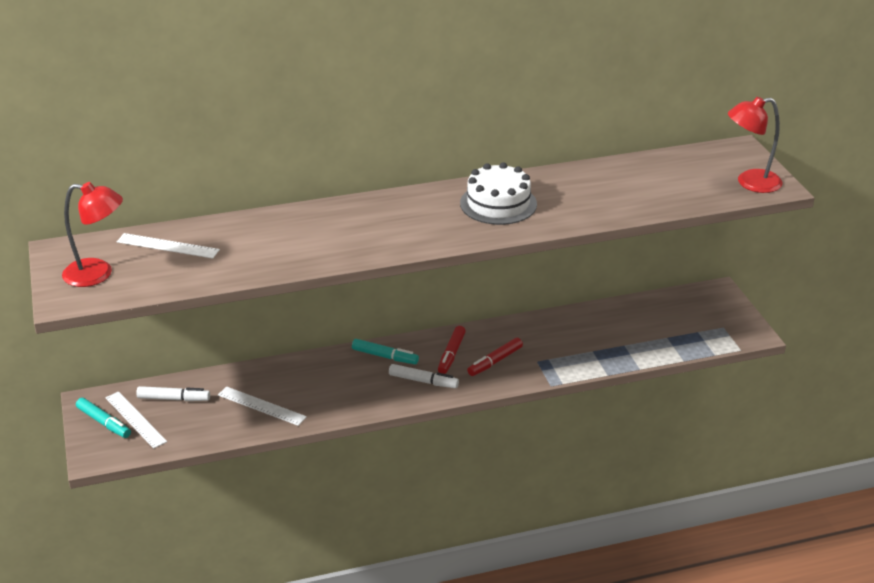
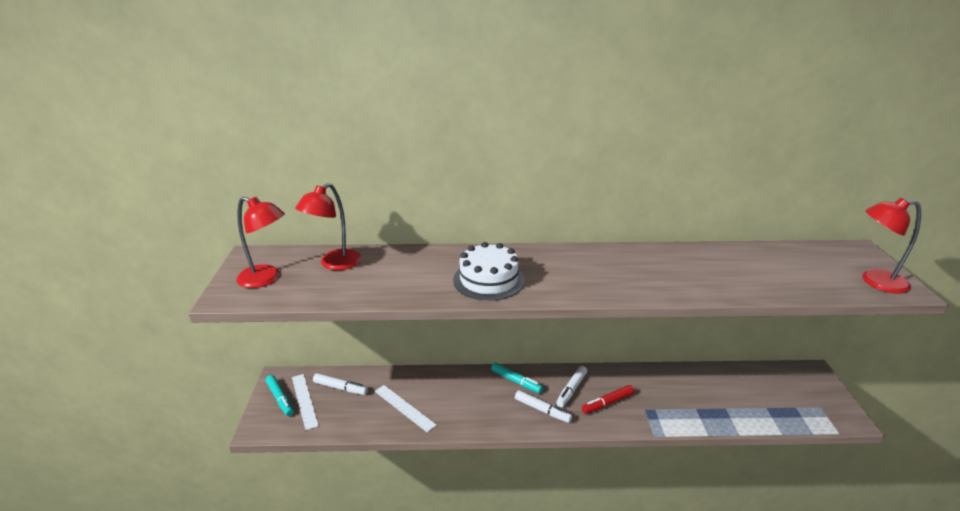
camera: 15 degrees right, 5 degrees down
white ruler [117,233,220,259] -> red lamp [295,183,361,270]
red marker [438,326,466,374] -> white marker [556,366,587,407]
white cake [460,162,537,225] -> white cake moved to [453,242,525,301]

